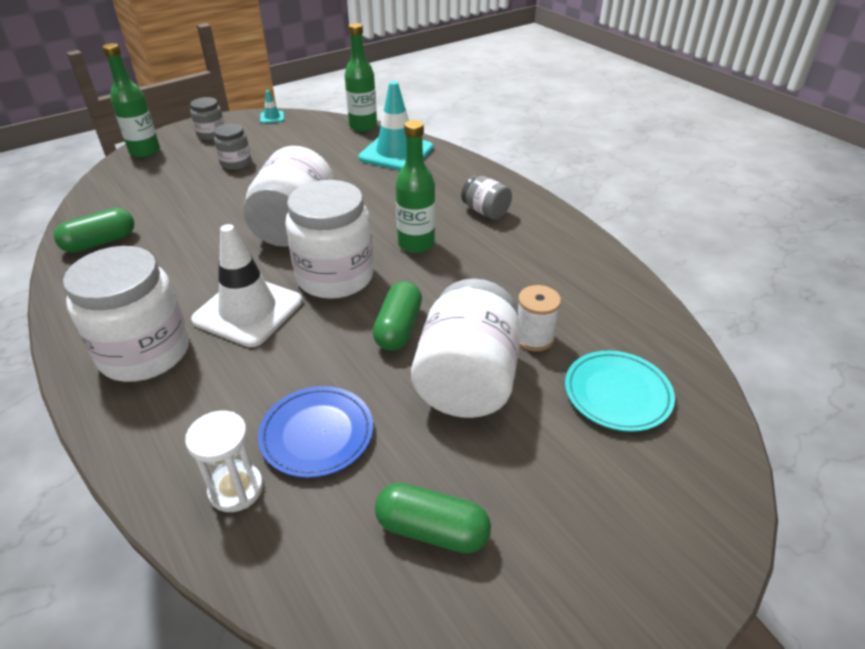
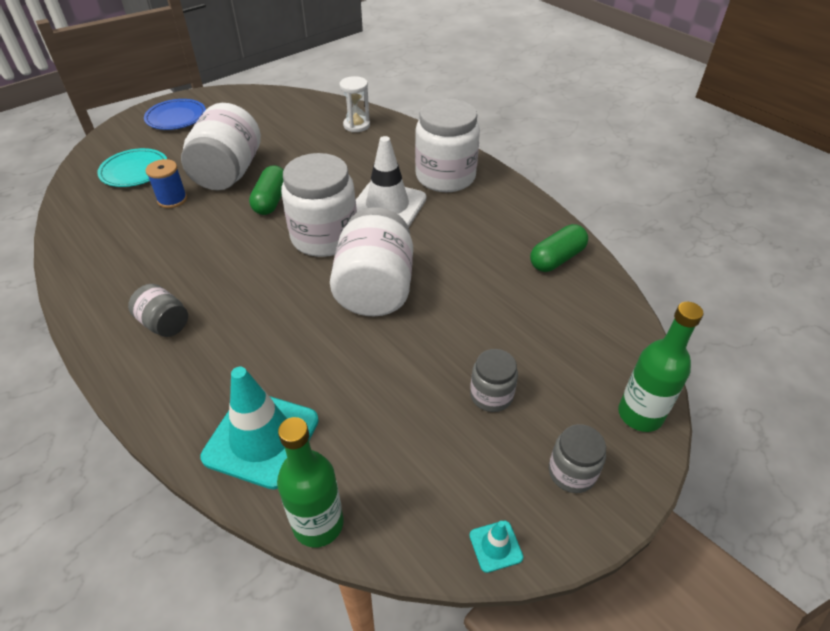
camera: 175 degrees right, 5 degrees up
blue plate [258,386,373,478] -> blue plate moved to [144,99,206,130]
green capsule [375,483,491,554] -> none
green bottle [395,120,435,253] -> none
white spool [518,285,561,351] -> blue spool [145,159,187,208]

